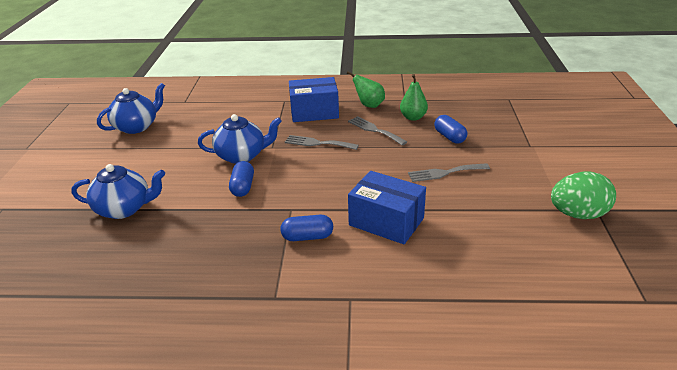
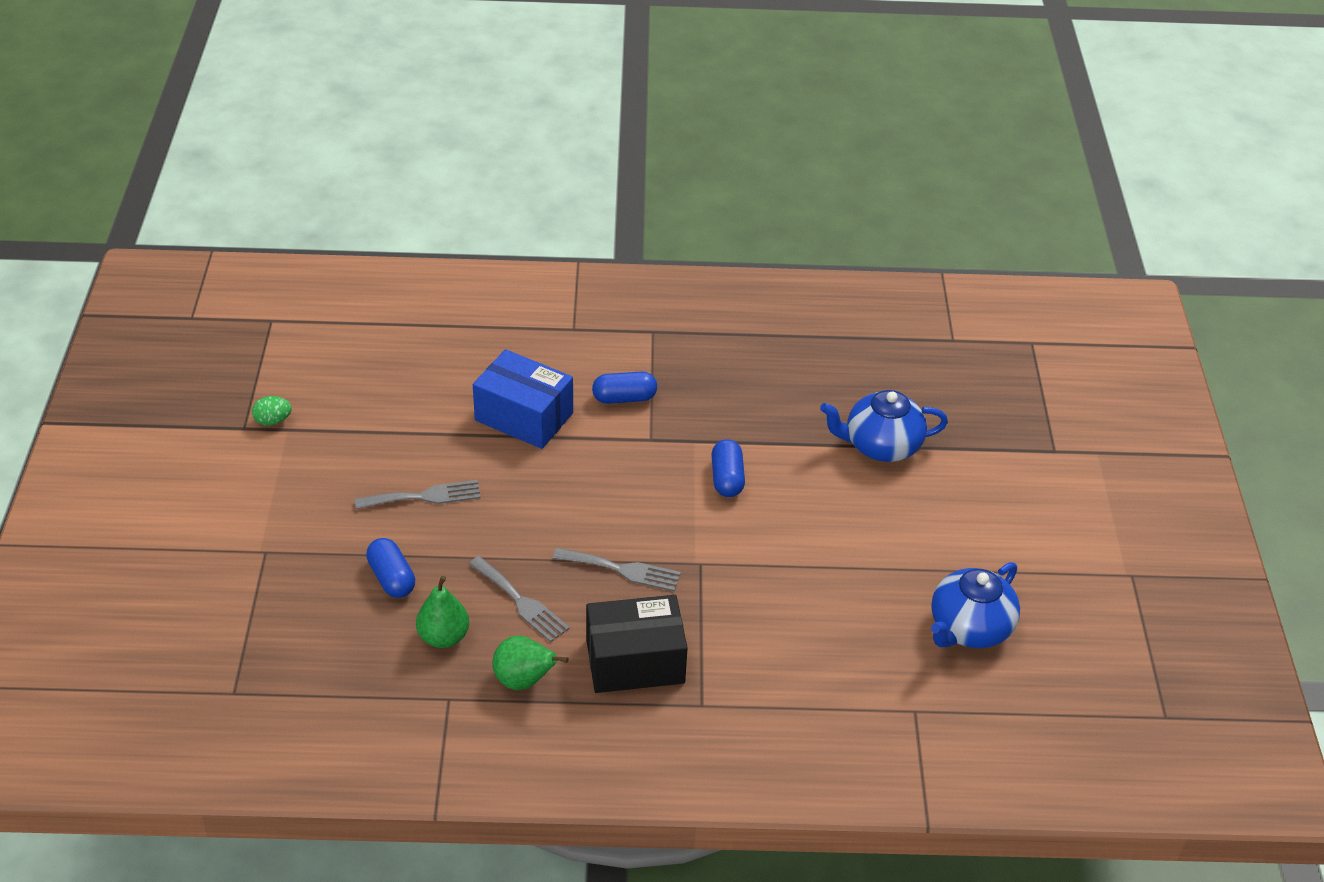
camera: 175 degrees right, 10 degrees up
blue teapot [198,114,282,164] -> none
blue box [289,77,339,122] -> black box [586,595,688,693]
green egg [551,171,616,219] -> green egg [252,396,292,426], size x0.48

